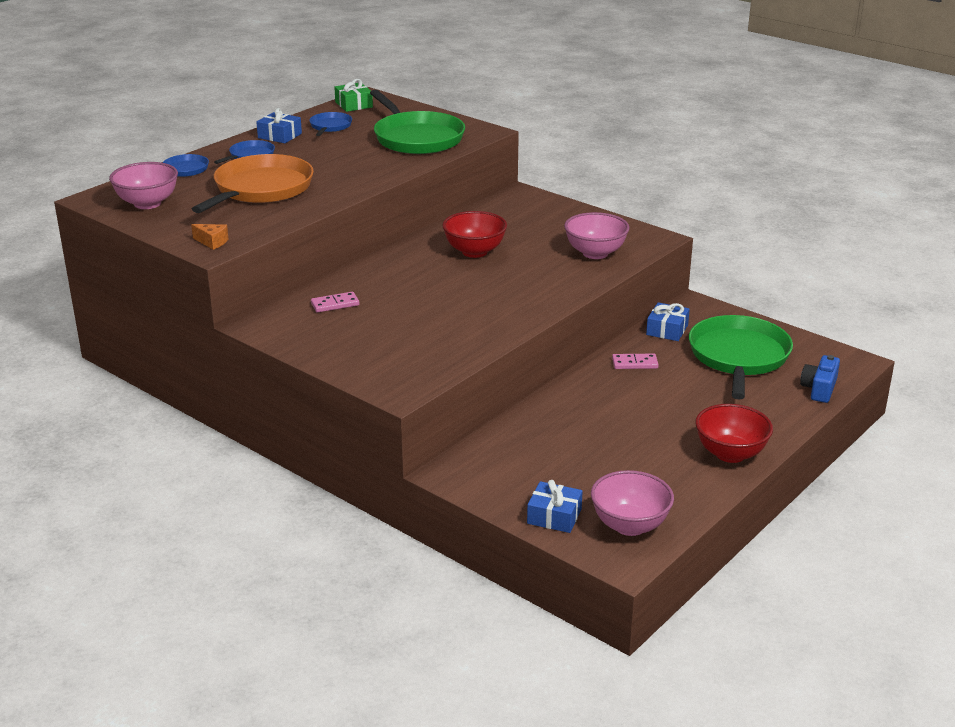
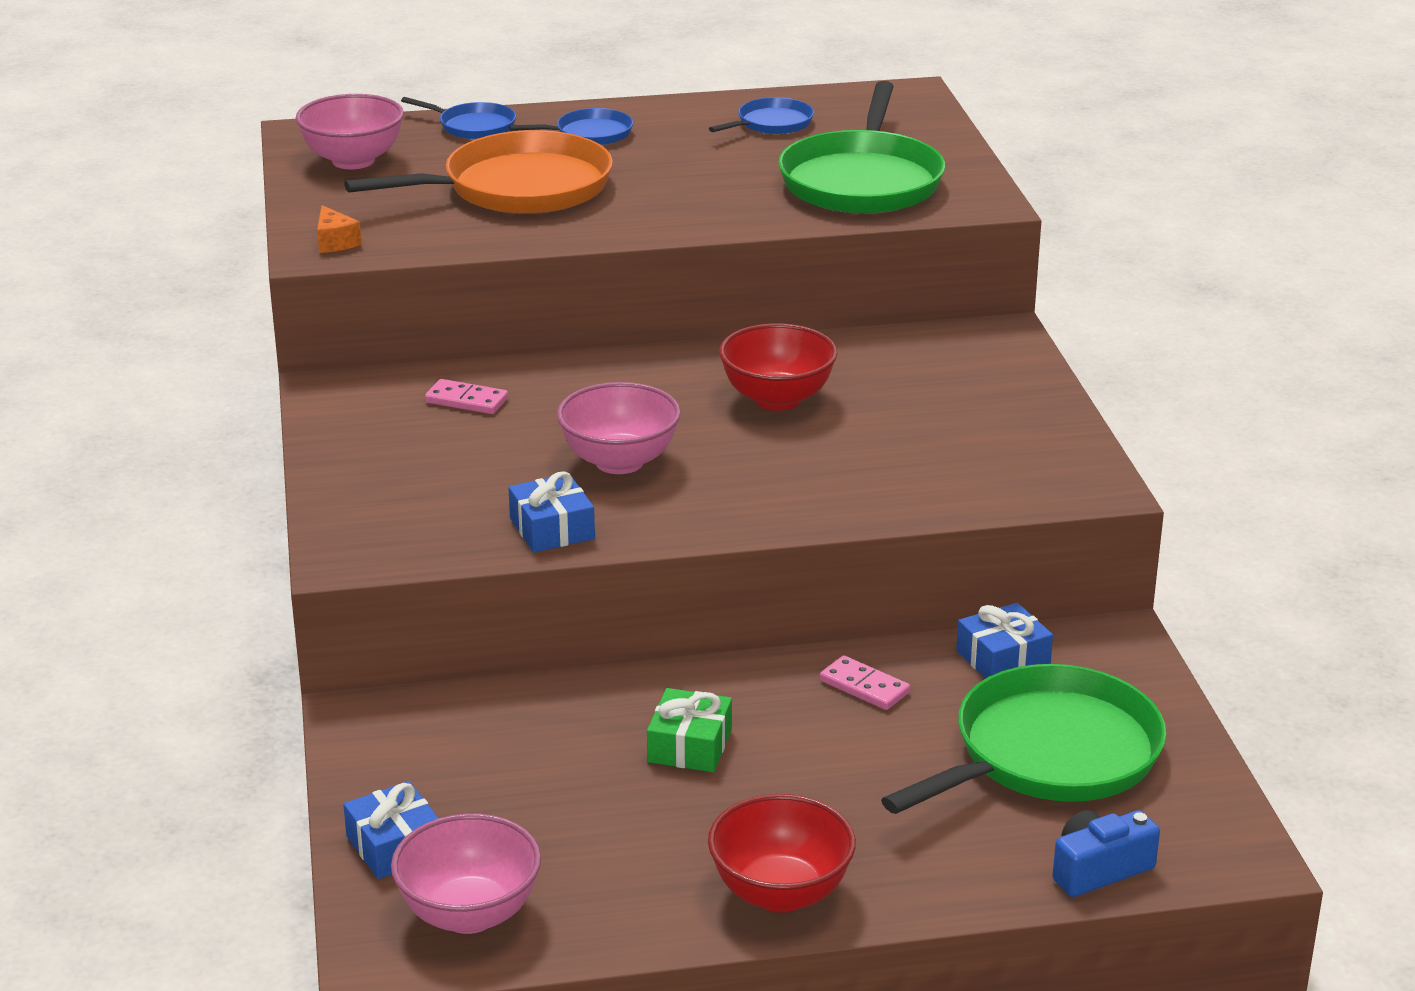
camera: 40 degrees right, 0 degrees up
blue gift [256,108,302,143] -> blue gift moved to [508,471,595,552]
green gift [334,79,373,112] -> green gift moved to [647,688,732,772]
pink bowl [564,212,630,259] -> pink bowl moved to [557,382,681,474]

